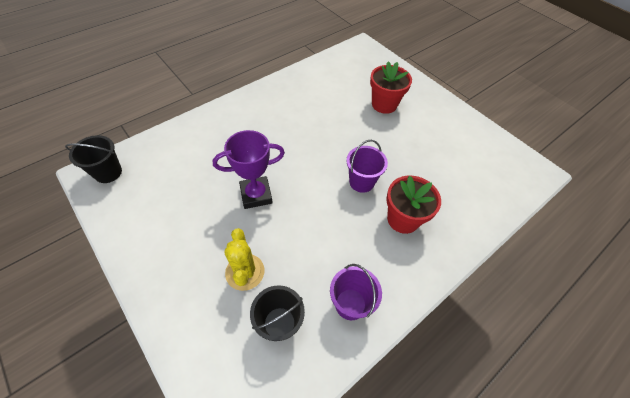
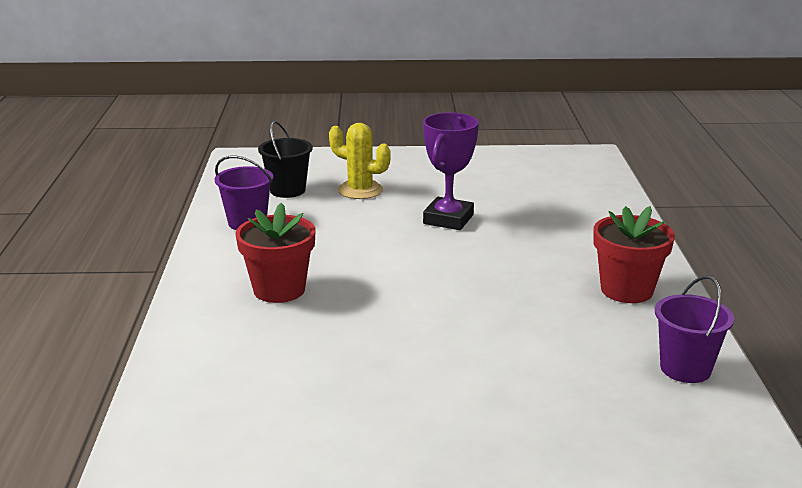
camera: 130 degrees right, 30 degrees down
black bucket [65,135,122,183] -> none
purple bucket [346,140,388,193] -> purple bucket moved to [655,275,734,383]
red flower pot [370,61,412,114] -> red flower pot moved to [593,206,675,303]

